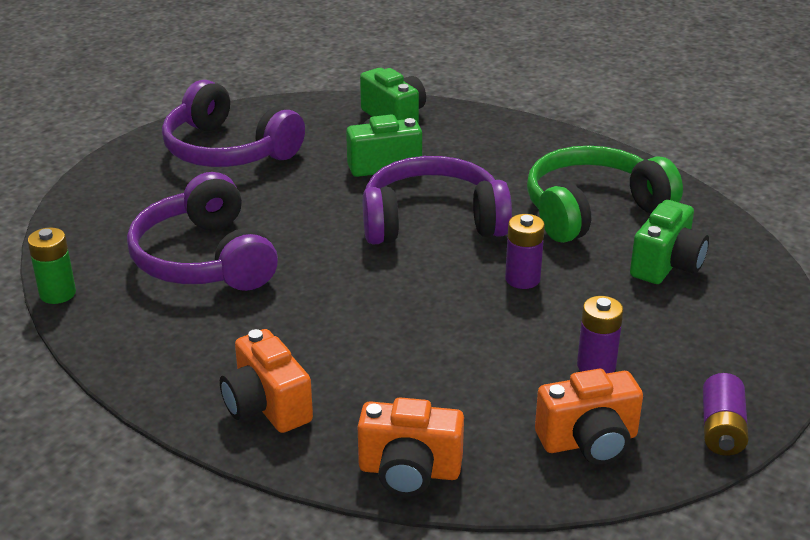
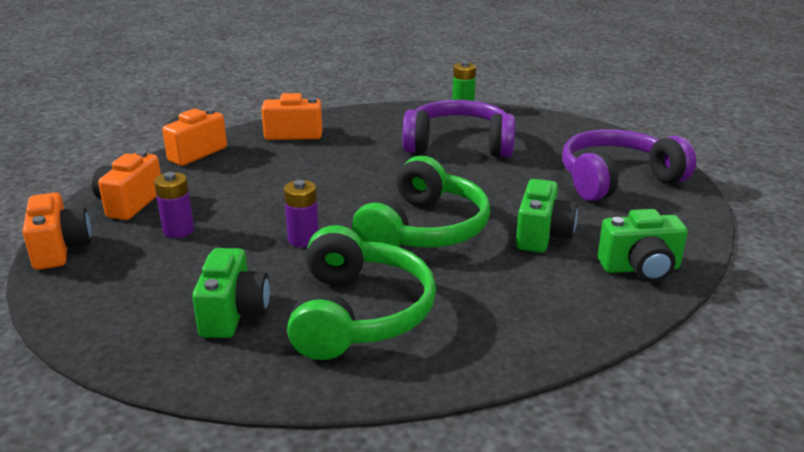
camera: 120 degrees right, 5 degrees down
purple headphones [363,156,512,244] -> green headphones [352,156,490,247]
green camera [630,200,709,284] -> green camera turned 150 degrees counterclockwise [192,248,270,338]
purple battery [703,373,749,456] -> orange camera [23,192,92,270]

